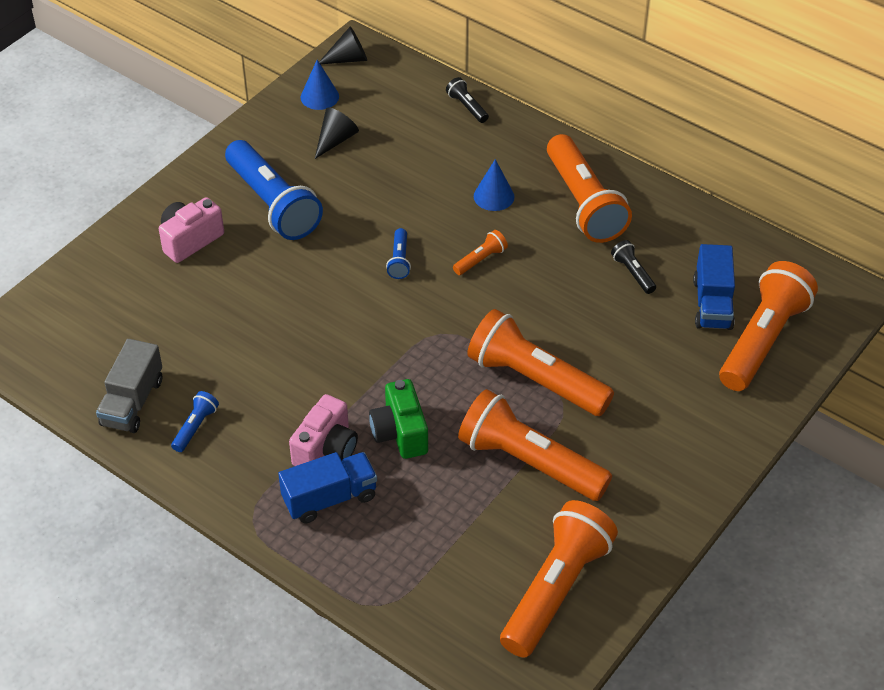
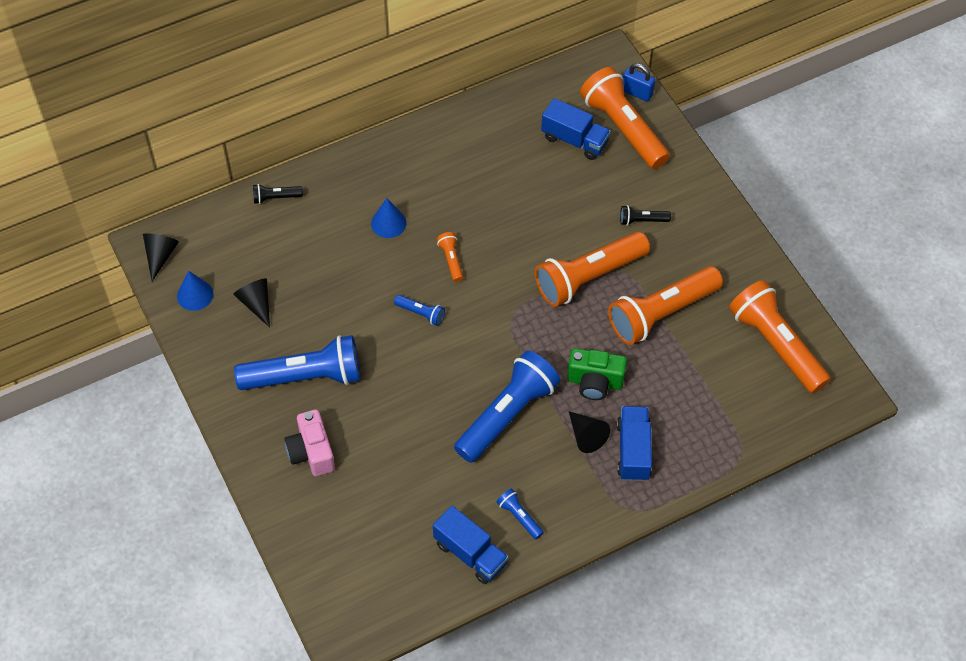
camera: 65 degrees left, 10 degrees up
grey truck [96,339,162,433] -> blue truck [433,506,509,584]
pink camera [289,394,358,466] -> black cone [569,411,610,453]
orange flashlight [547,134,632,243] -> none
black flashlight [611,240,656,294] -> black flashlight moved to [620,205,671,226]
none -> blue flashlight [454,351,560,463]
none -> blue padlock [623,63,655,102]

